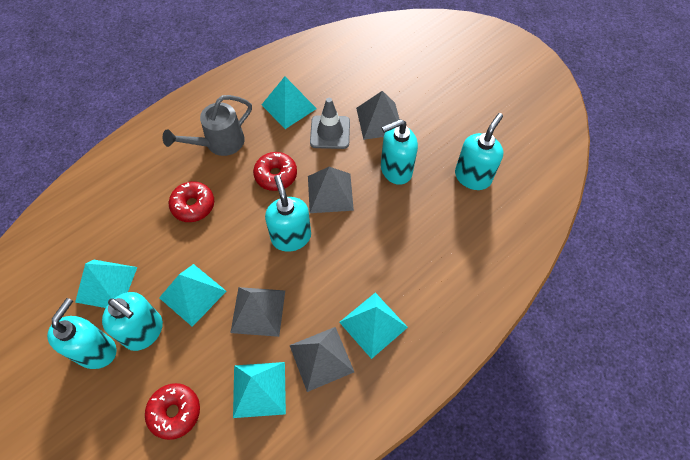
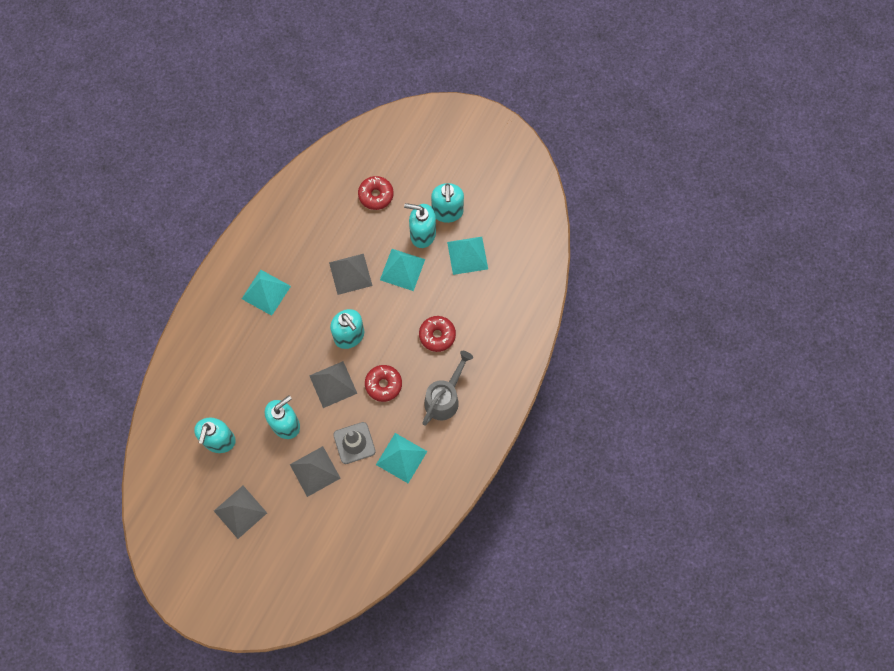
camera: 160 degrees right, 10 degrees up
turquoise pyramid [233,362,286,418] -> none
grey pyramid [290,327,354,392] -> grey pyramid moved to [214,486,267,539]

